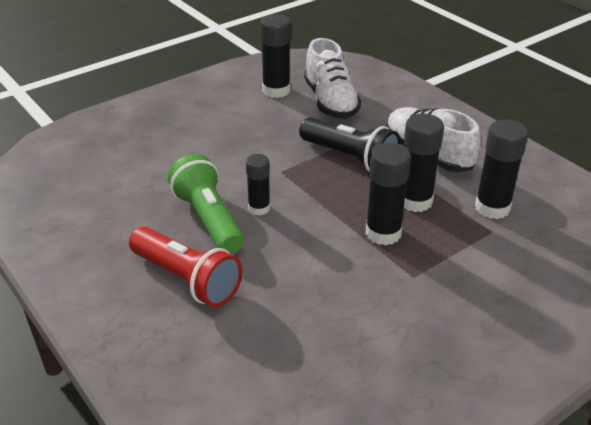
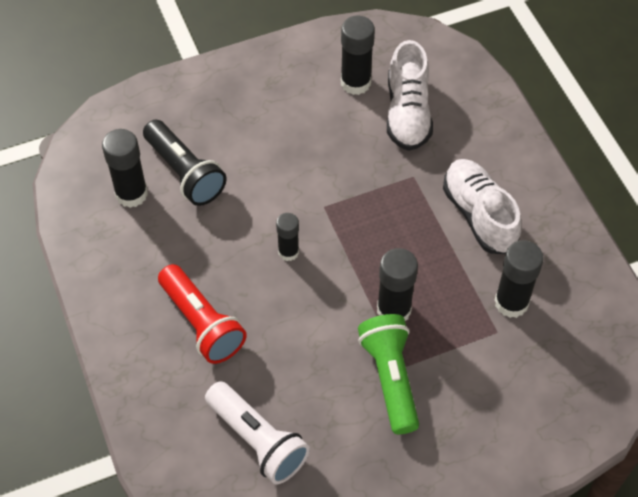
camera: 15 degrees right, 20 degrees up
green flashlight [168,154,244,254] -> green flashlight moved to [358,314,419,434]
black flashlight [299,117,401,171] -> black flashlight moved to [143,120,227,206]
black glue stick [404,114,444,212] -> black glue stick moved to [102,129,148,208]
none -> white flashlight [205,381,310,484]

